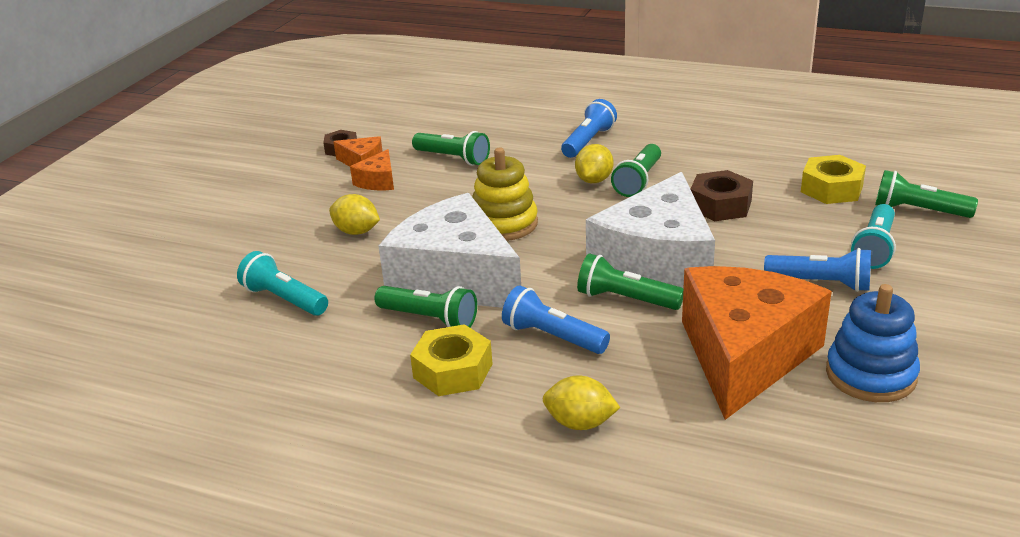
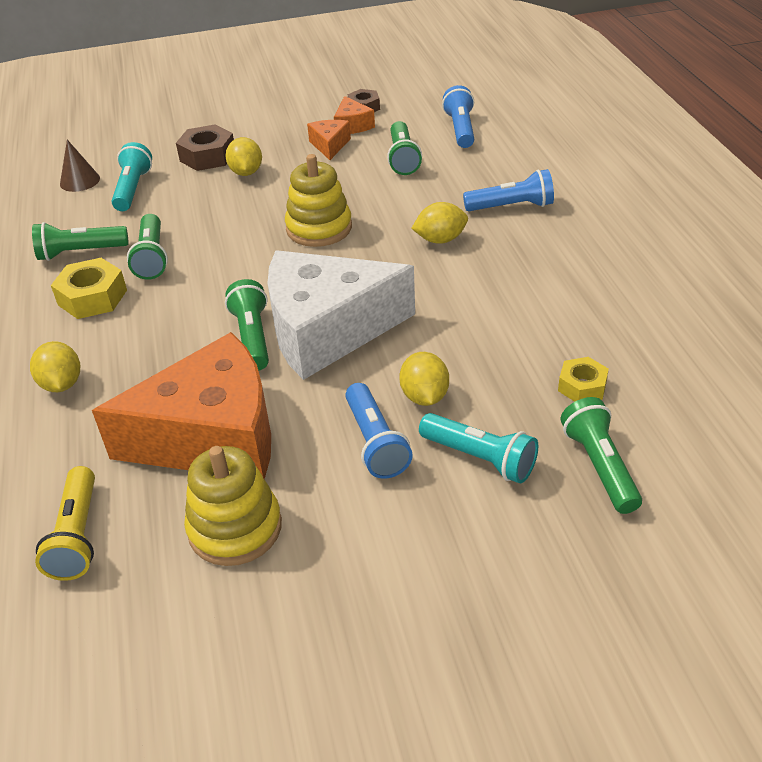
camera: 55 degrees right, 10 degrees up
orange cheese [350,149,394,190] -> orange cheese turned 105 degrees clockwise [307,120,351,160]
white cheese [379,193,521,308] -> none
blue flashlight [502,286,610,354] -> blue flashlight moved to [442,85,474,148]
green flashlight [611,144,661,197] -> green flashlight moved to [32,222,129,261]
brown nut [691,170,753,221] -> brown nut moved to [176,125,234,171]
yellow nut [801,155,866,204] -> yellow nut [558,357,609,402], size x0.64
blue stacking toy [826,284,920,402] -> yellow stacking toy [184,446,282,566]
turquoise flashlight [851,204,896,269] -> turquoise flashlight turned 135 degrees counterclockwise [419,413,538,483]
none -> yellow flashlight [35,466,95,581]
none -> brown cone [60,140,100,192]
none -> yellow lemon [399,352,449,406]

